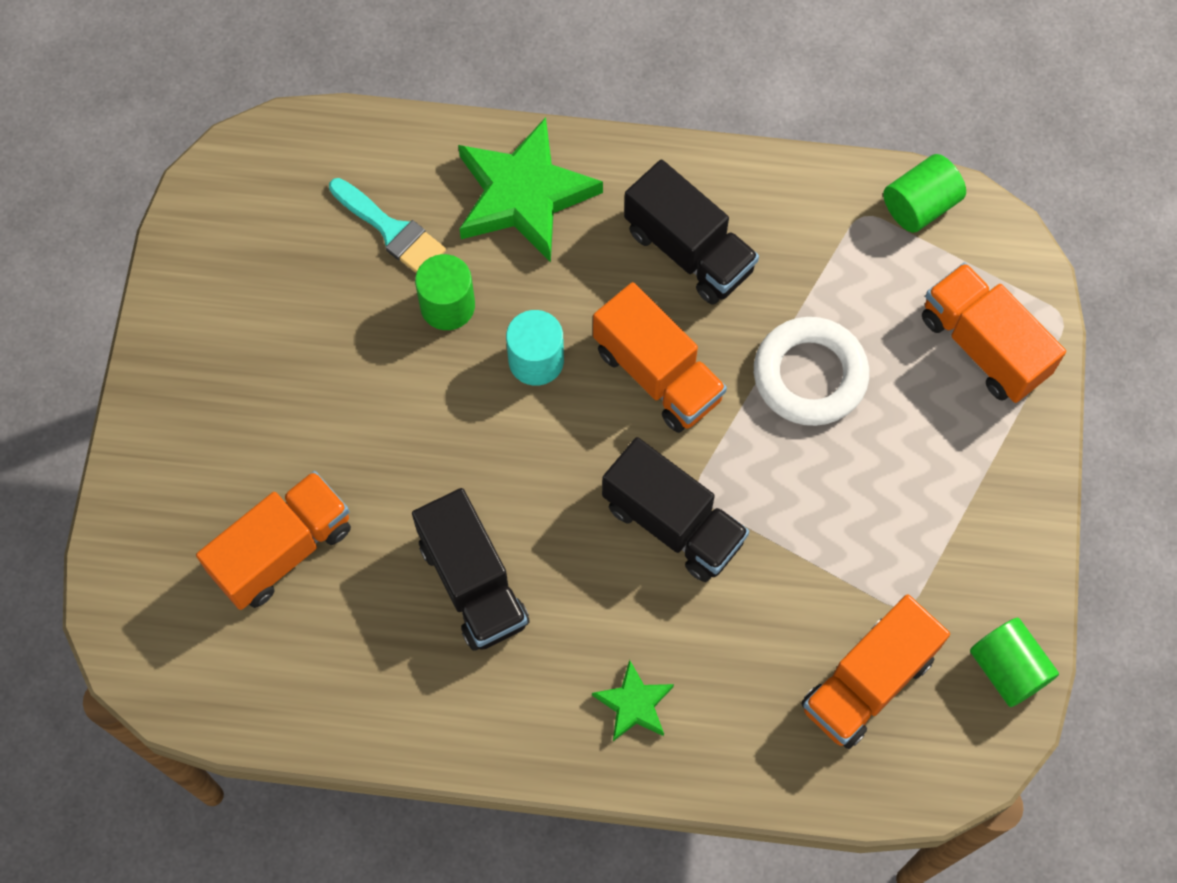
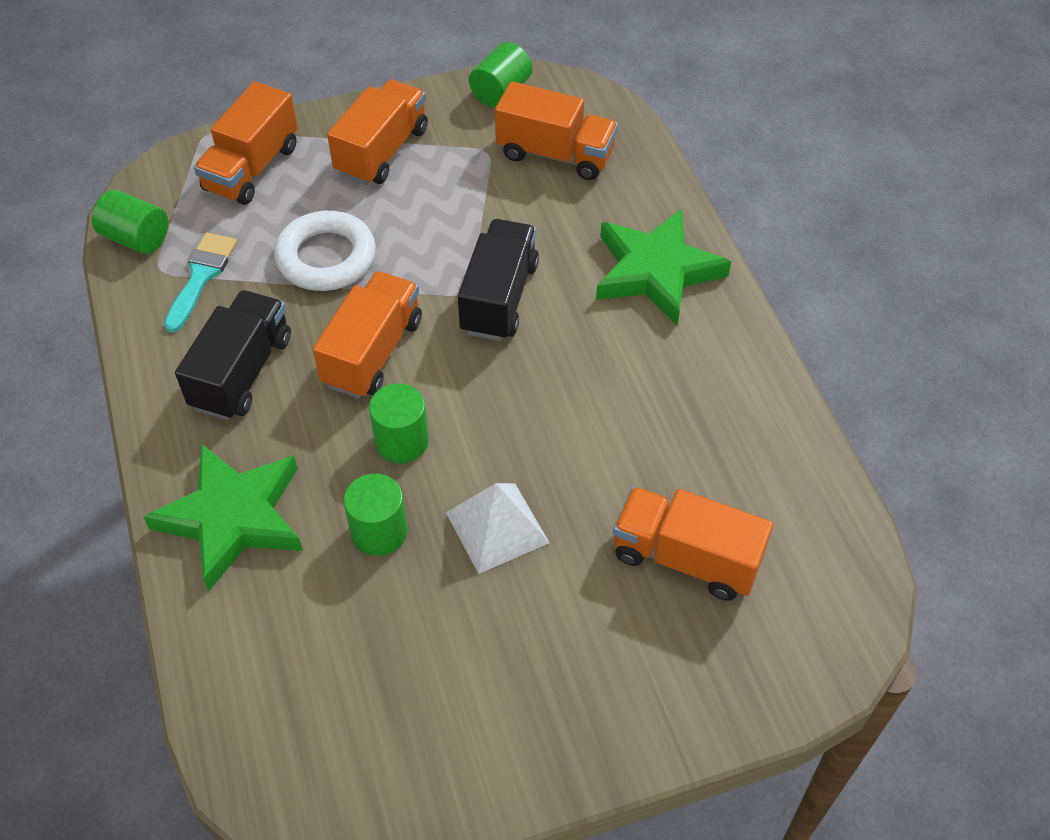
camera: 115 degrees left, 15 degrees down
turquoise brush [329,178,446,273] -> turquoise brush moved to [164,233,237,333]
black truck [412,488,530,651] -> none
turquoise cylinder [506,310,564,386] -> green cylinder [369,383,429,463]
green star [592,660,674,741] -> green star [596,209,731,326], size x2.02
none -> orange truck [327,79,428,185]
none -> white pyramid [446,483,549,574]

